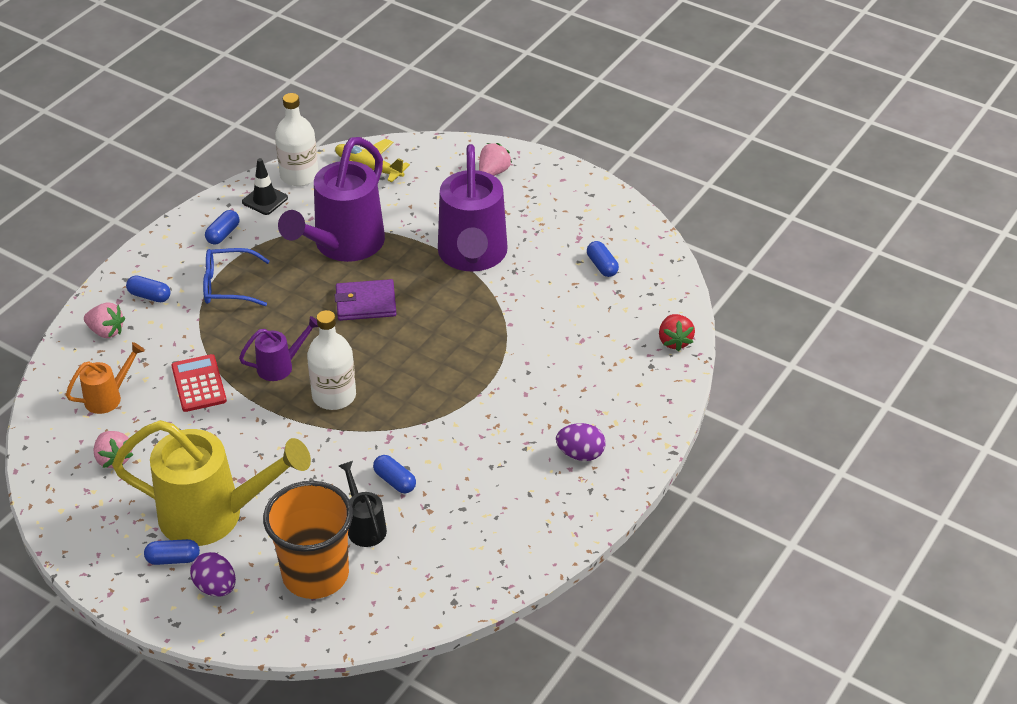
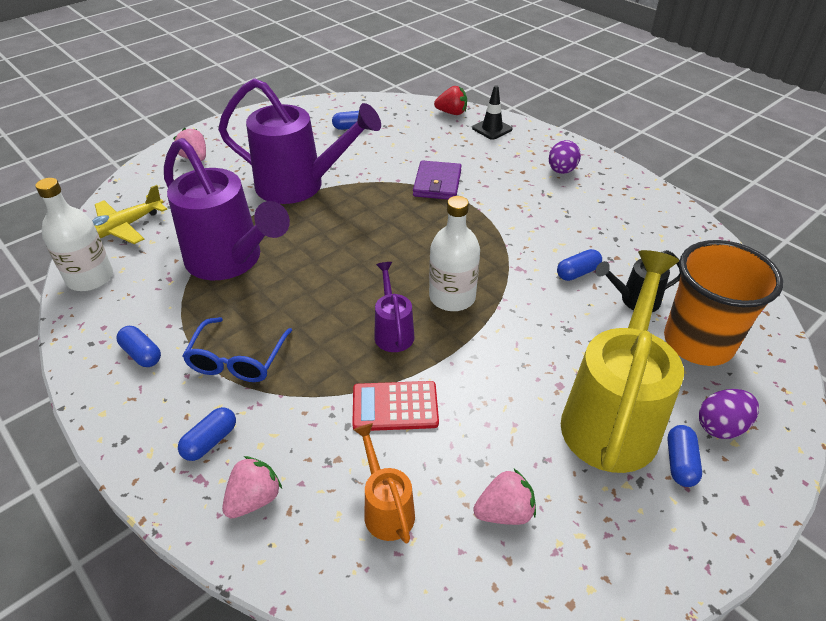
camera: 75 degrees left, 0 degrees up
black traffic cone [242,158,288,215] -> black traffic cone moved to [472,85,513,140]
purple wallet [335,279,396,321] -> purple wallet moved to [413,160,462,199]

